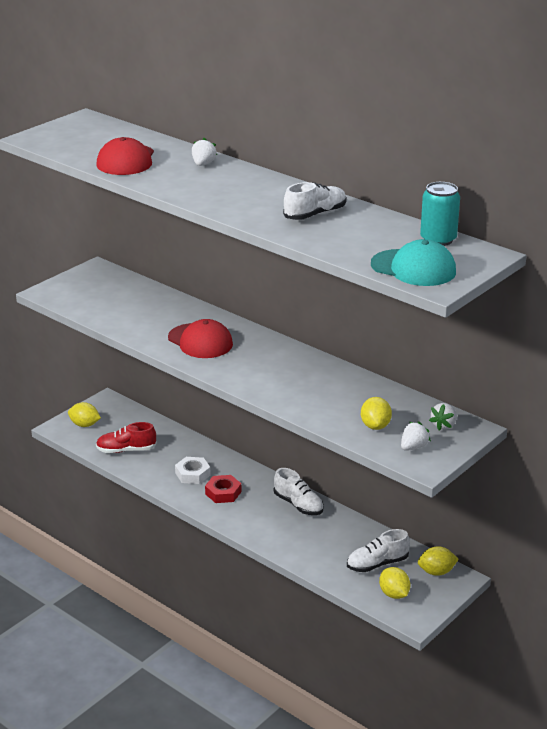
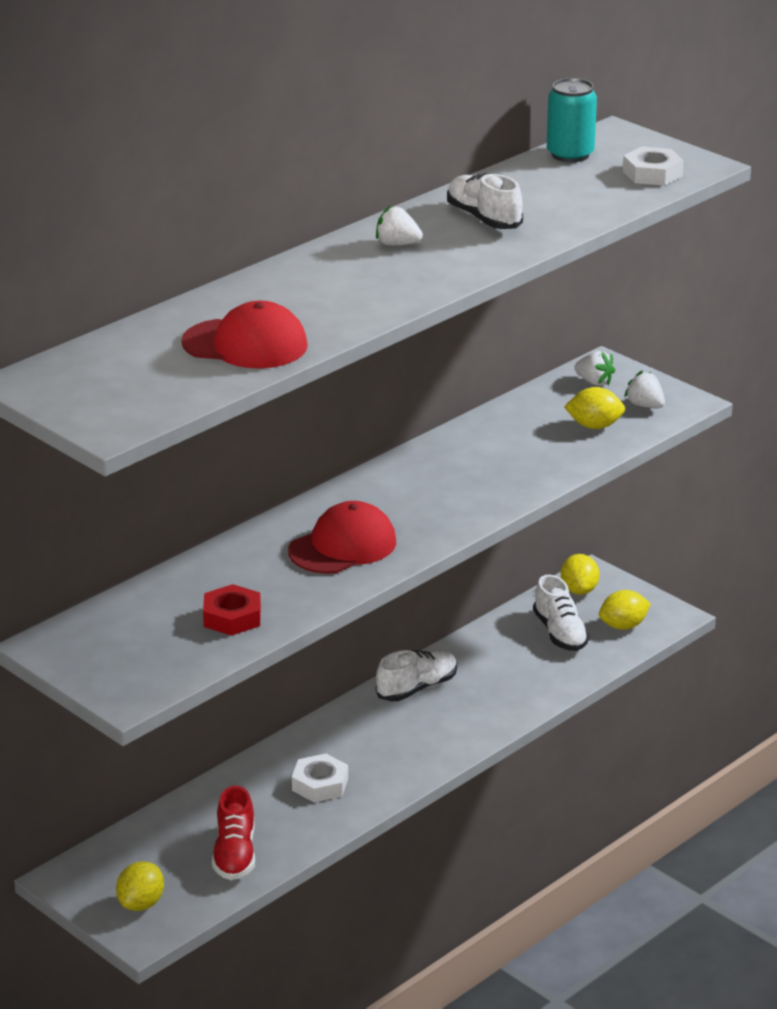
camera: 85 degrees left, 0 degrees up
white strawberry [192,138,217,166] -> white strawberry moved to [376,205,423,246]
red nut [205,475,241,503] -> red nut moved to [203,584,261,636]
turquoise cap [371,239,456,286] -> white nut [623,147,684,186]

